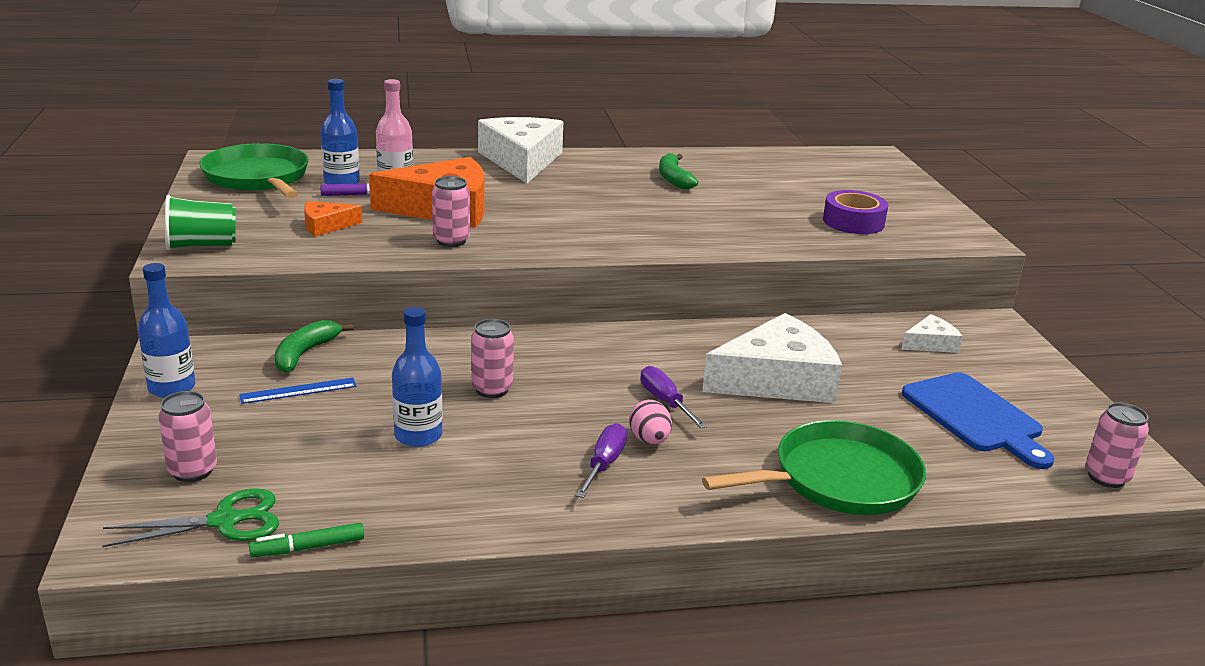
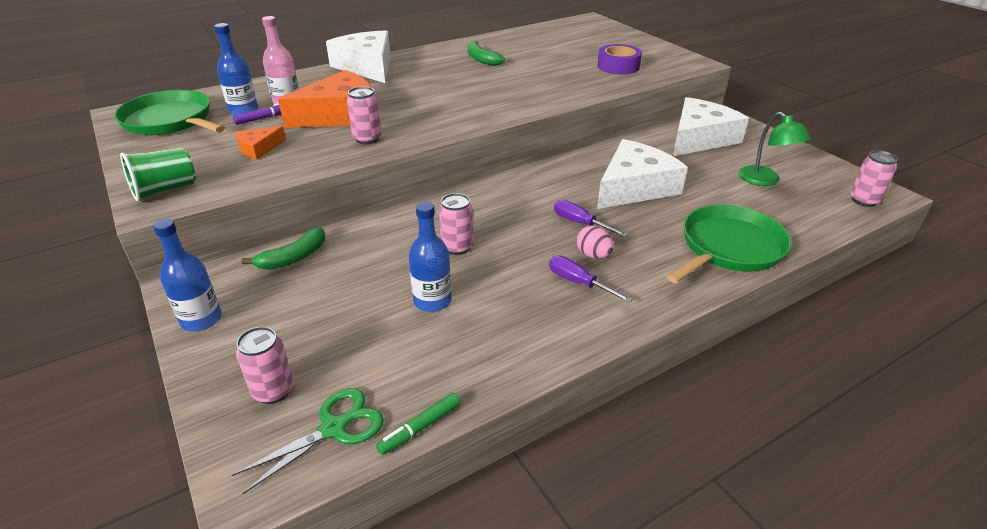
camera: 20 degrees left, 10 degrees up
blue ruler [239,377,357,404] -> none
green banana [274,320,354,373] -> green banana turned 135 degrees counterclockwise [241,227,325,270]
purple screwdriver [576,423,627,498] -> purple screwdriver turned 45 degrees counterclockwise [549,256,633,303]
white cheese [901,314,963,353] -> white cheese [673,97,749,156], size x2.11
blue cutting board [902,372,1055,469] -> green lamp [739,112,811,186]

